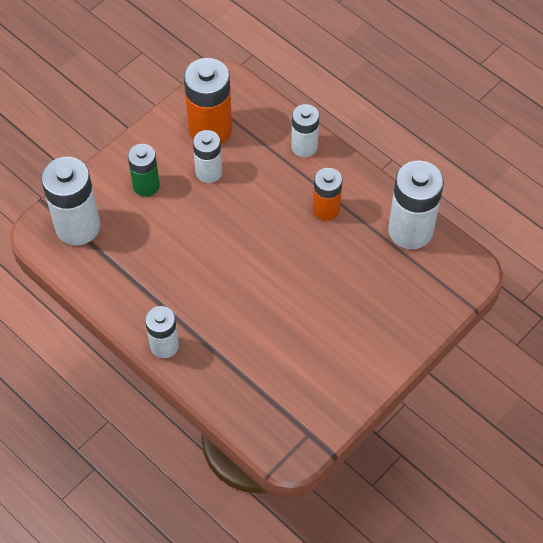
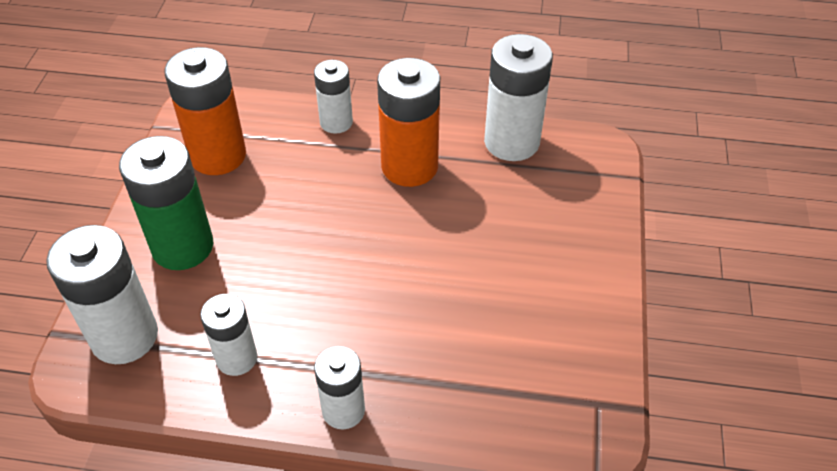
camera: 35 degrees left, 10 degrees down
green battery [128,144,160,197] -> green battery [119,136,213,270], size x1.65
white battery [193,130,222,183] -> white battery moved to [200,294,258,376]
orange battery [313,168,343,221] -> orange battery [377,58,440,187], size x1.65

